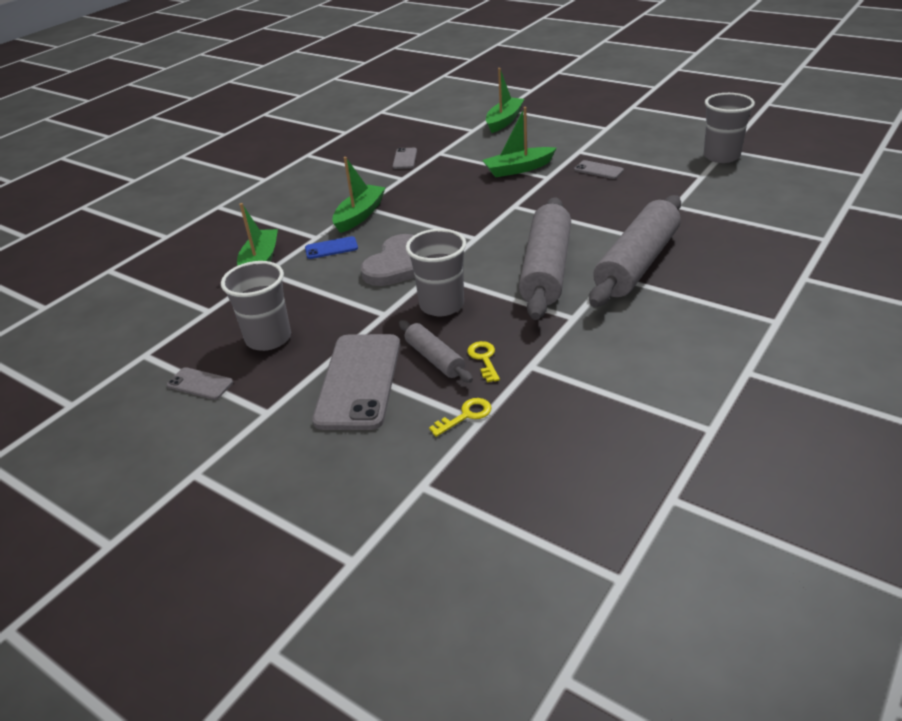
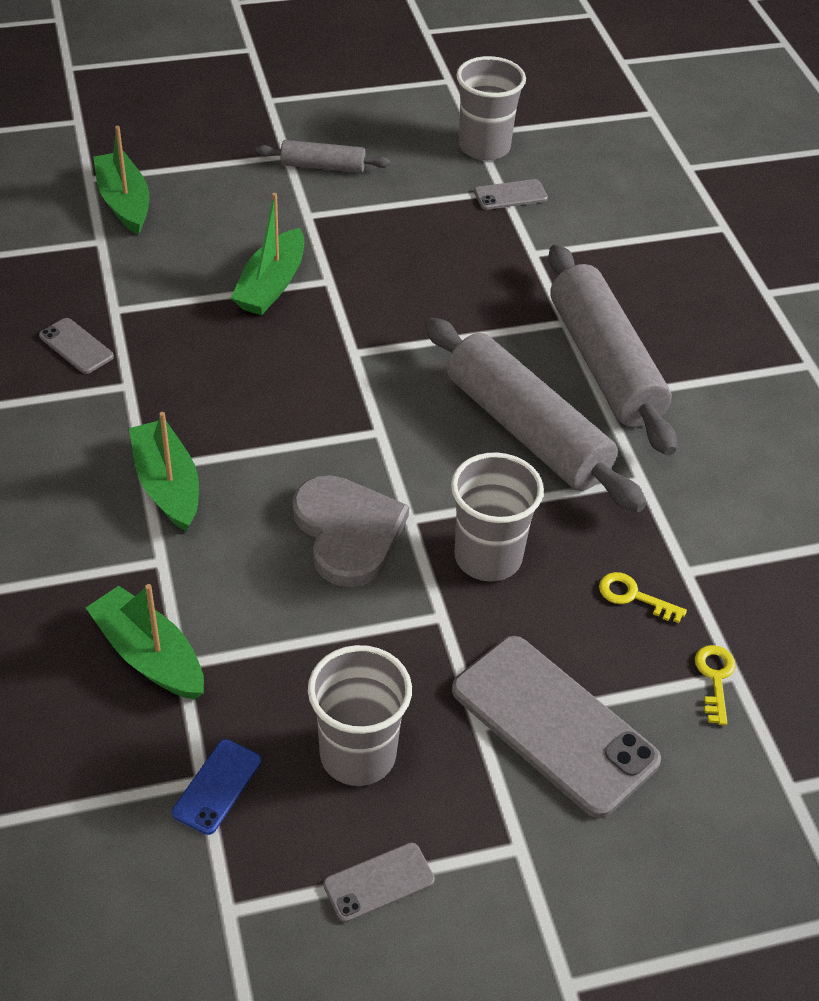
camera: 55 degrees left, 10 degrees up
blue phone [305,236,358,259] -> blue phone moved to [172,739,261,835]
grey rolling pin [399,320,473,383] -> grey rolling pin moved to [256,140,390,173]
grey phone [574,160,624,179] -> grey phone moved to [474,179,548,210]

